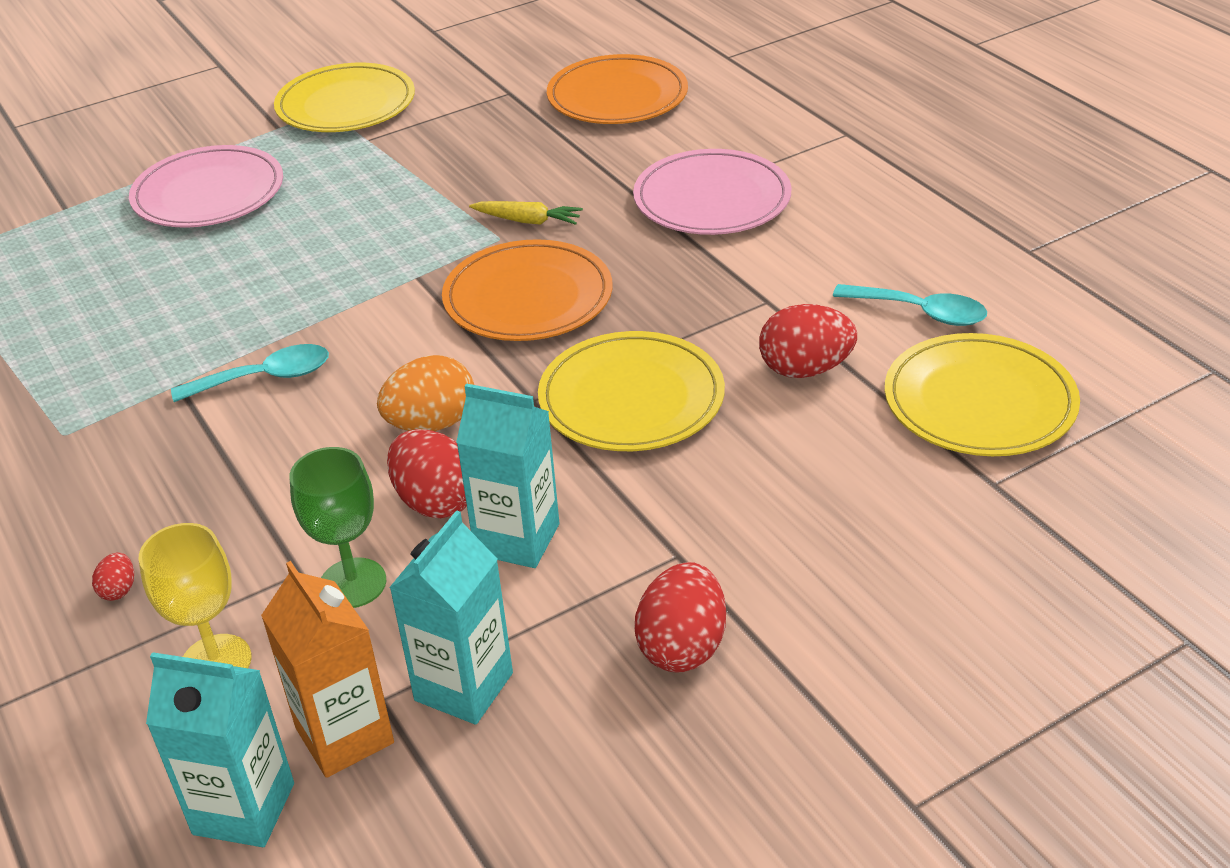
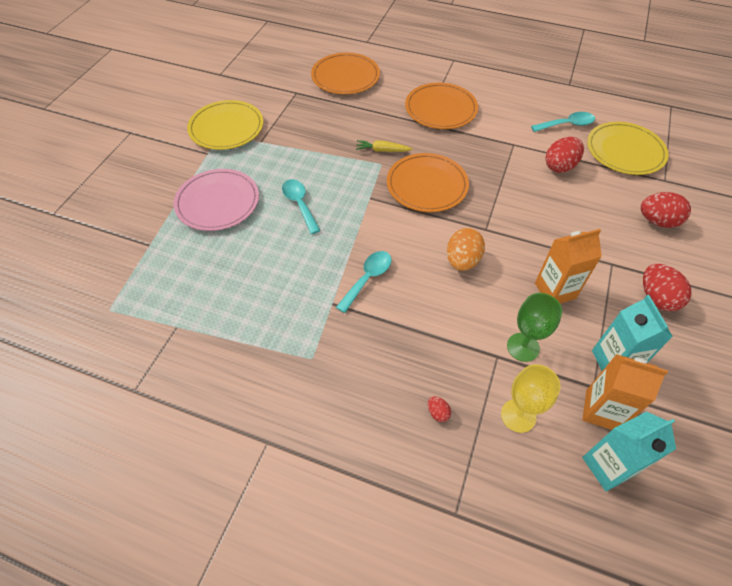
camera: 40 degrees left, 15 degrees up
red egg [387,429,467,518] -> red egg moved to [641,192,691,228]
turquoise carton [456,383,559,568] -> orange carton [535,229,602,304]
yellow carrot [469,201,583,225] -> yellow carrot turned 150 degrees counterclockwise [356,140,413,152]
yellow plate [538,331,725,451] -> none
pink plate [633,149,791,235] -> orange plate [405,83,478,129]
none -> turquoise spoon [282,179,321,234]

